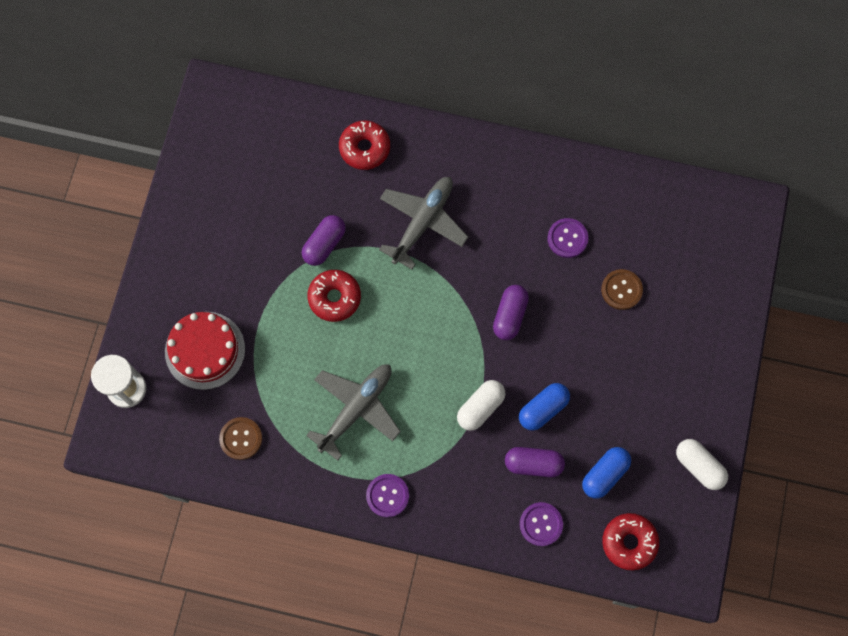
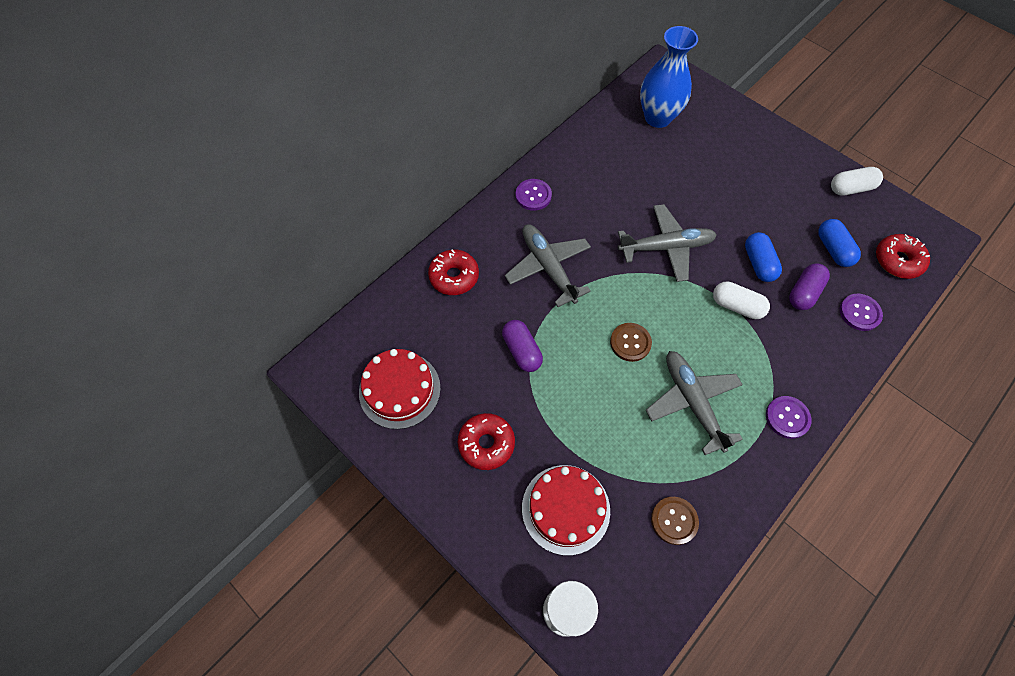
camera: 60 degrees left, 10 degrees down
red donut [307,270,361,322] -> red donut moved to [458,413,515,470]
white capsule [457,380,506,431] -> white capsule turned 45 degrees counterclockwise [713,281,770,319]
purple capsule [493,285,529,340] -> grey plane [618,204,717,282]
purple button [547,218,588,258] -> purple button moved to [516,179,552,211]
brown button [601,269,643,310] -> brown button moved to [610,323,652,362]
none -> red cake [359,349,441,429]
none -> blue vase [640,26,698,128]

